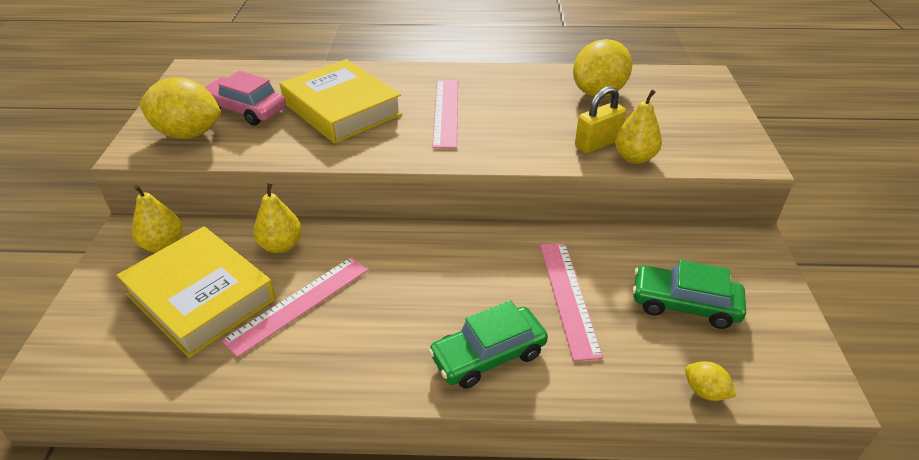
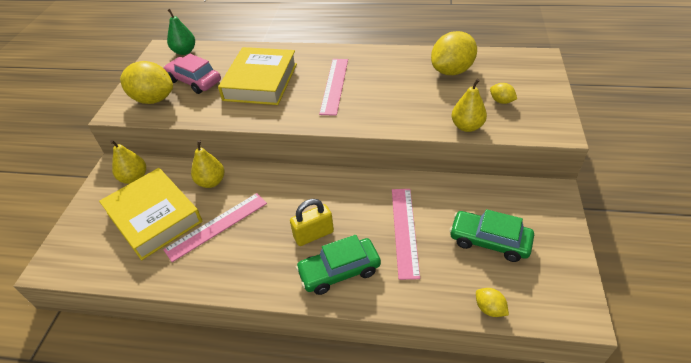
camera: 10 degrees right, 5 degrees up
yellow book [280,59,402,144] -> yellow book turned 45 degrees clockwise [218,47,297,105]
yellow padlock [575,86,626,154] -> yellow padlock moved to [290,199,334,246]
none -> green pear [167,9,195,55]
none -> yellow lemon [490,83,517,104]

